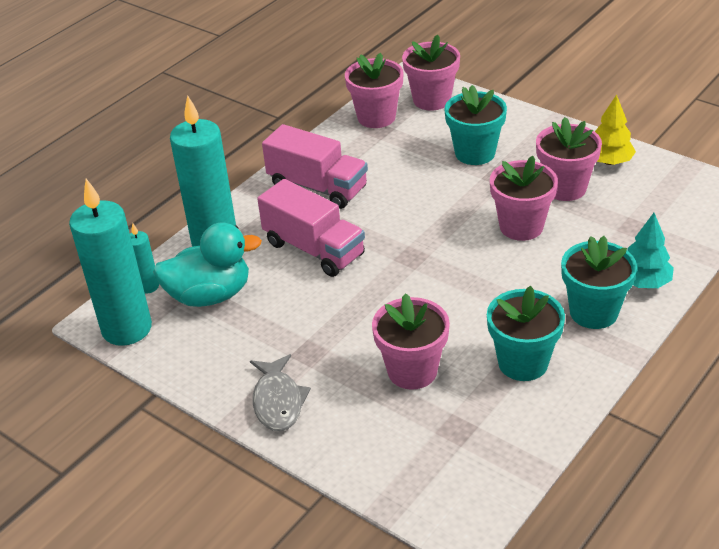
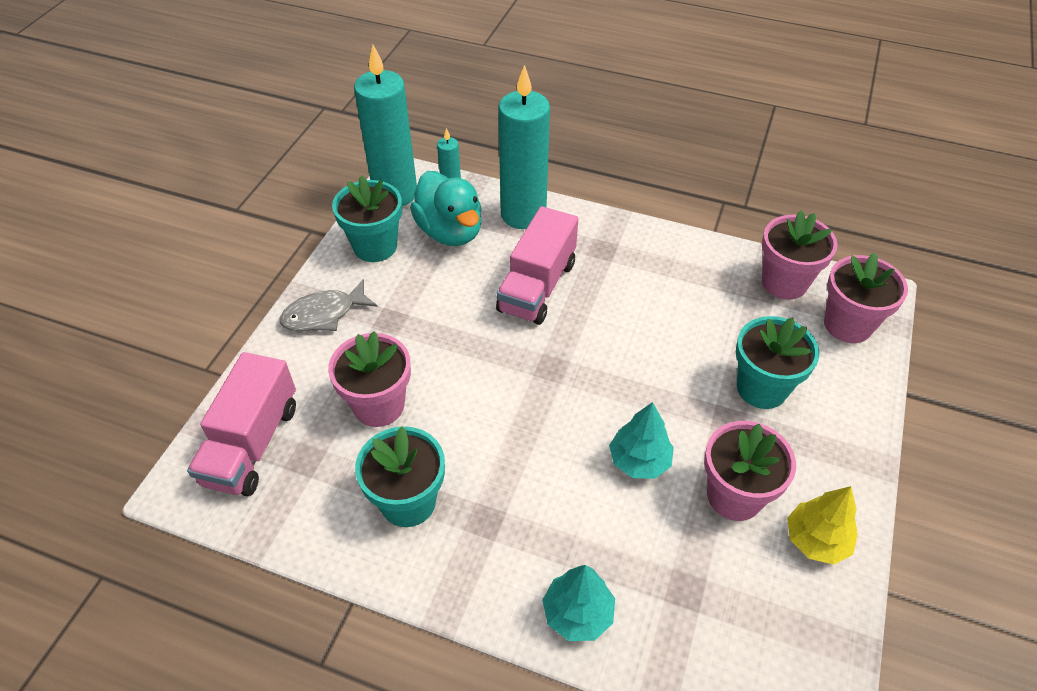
camera: 70 degrees right, 10 degrees up
pink truck [262,124,368,209] -> pink truck moved to [187,352,296,496]
pink flower pot [490,156,558,241] -> turquoise tree [609,402,674,479]
turquoise flower pot [561,236,637,329] -> turquoise flower pot moved to [332,175,402,262]

